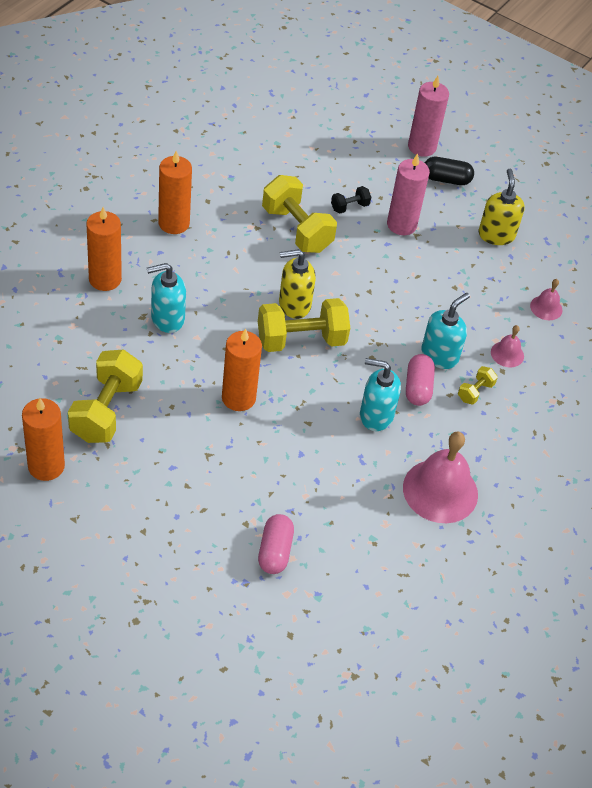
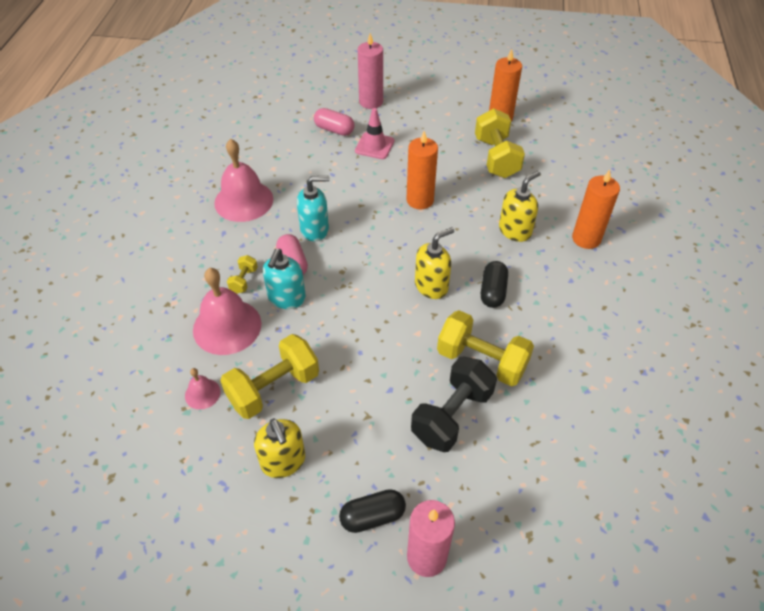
camera: 160 degrees right, 0 degrees up
turquoise soap dispenser [147,263,186,333] -> yellow soap dispenser [499,171,541,242]
orange candle [158,151,192,234] -> none
yellow dumbbell [258,298,350,352] -> yellow dumbbell moved to [220,334,319,419]
pink capsule [258,514,294,574] -> pink capsule turned 45 degrees counterclockwise [314,108,354,136]
black dumbbell [331,186,371,213] -> black dumbbell [411,357,497,452], size x2.13
pink candle [387,153,430,235] -> pink candle moved to [358,33,383,109]
pink bell [491,325,524,367] -> pink bell [193,268,262,355], size x2.07
none -> pink traffic cone [355,108,394,159]
none -> black capsule [481,261,508,308]

